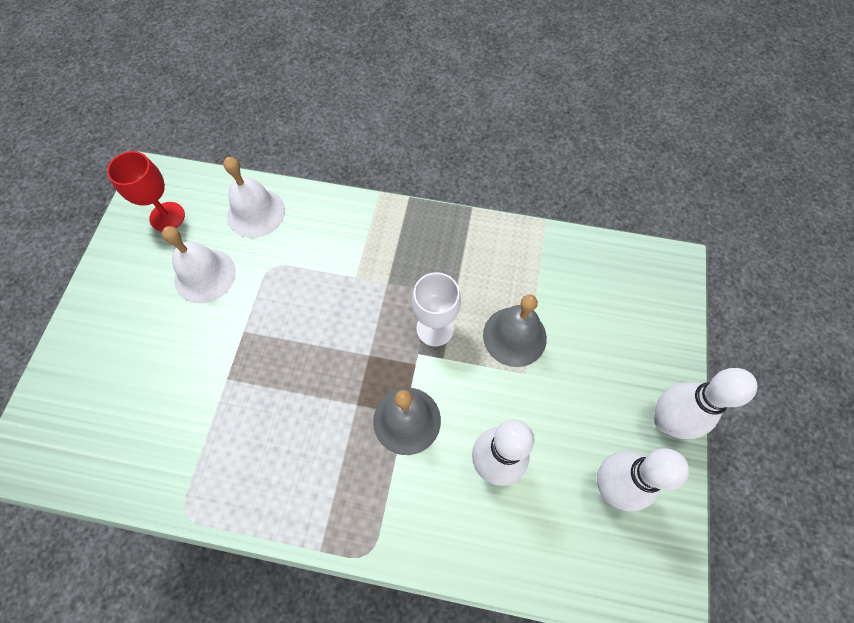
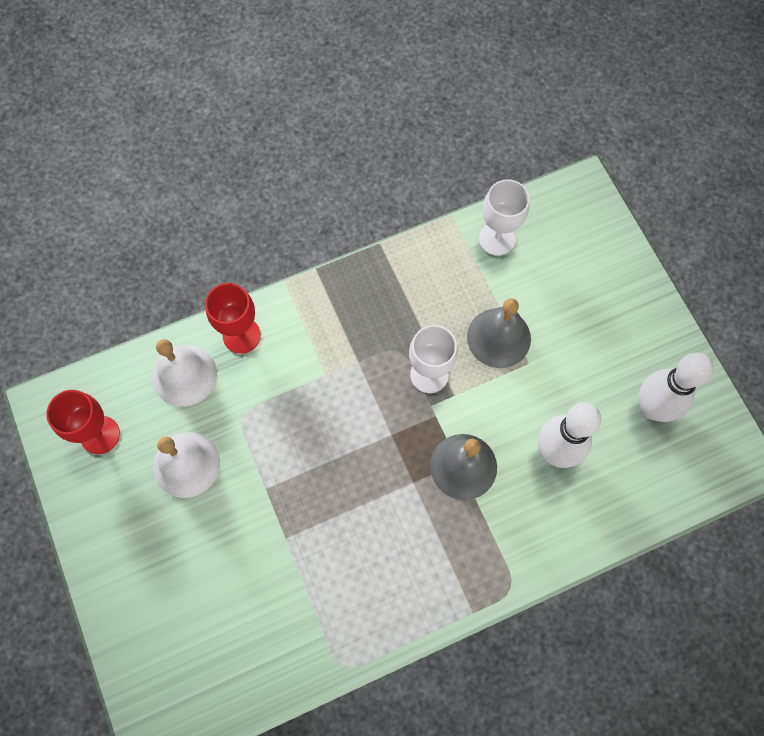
camera: 35 degrees left, 5 degrees up
white bowling pin [654,368,757,439] -> none
none -> red goblet [205,283,261,354]
none -> white goblet [479,180,530,256]

